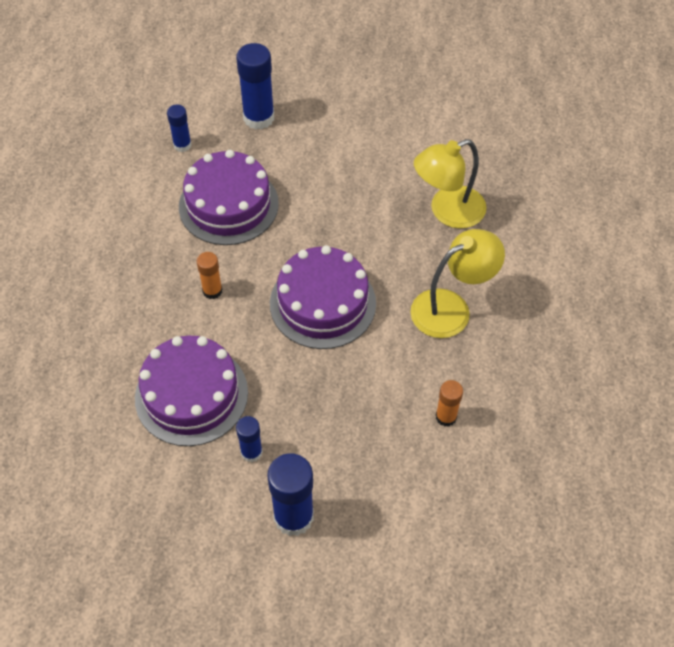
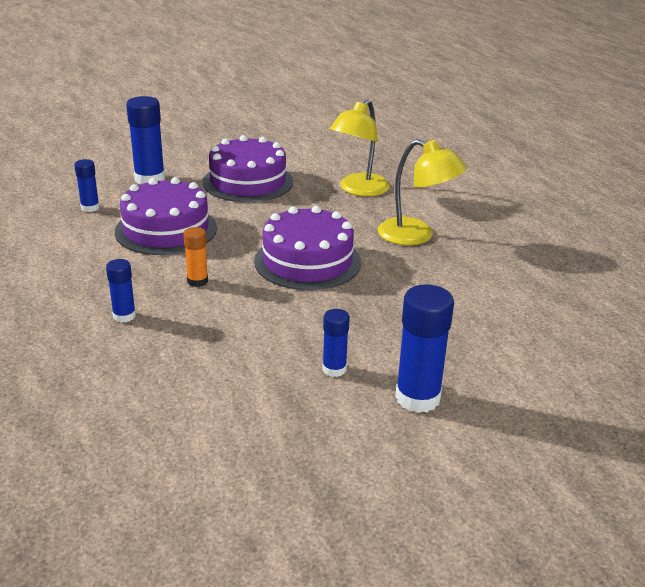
camera: 30 degrees left, 25 degrees down
purple cake [135,336,248,446] -> purple cake moved to [203,135,293,202]
yellow lamp [410,229,505,338] -> yellow lamp turned 90 degrees clockwise [378,139,467,245]
orange glue stick [436,380,463,427] -> none
none -> blue glue stick [106,259,136,323]

